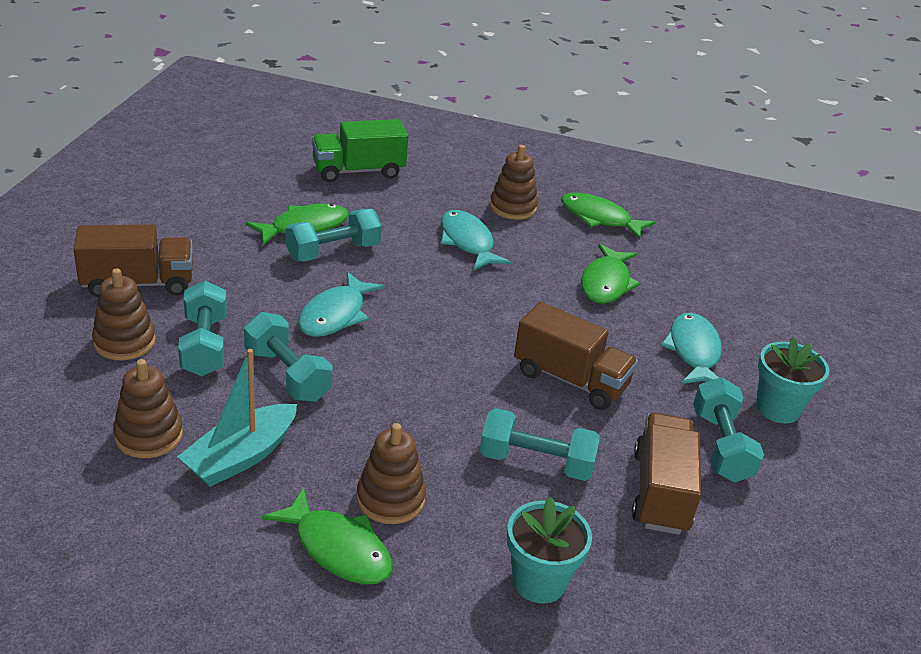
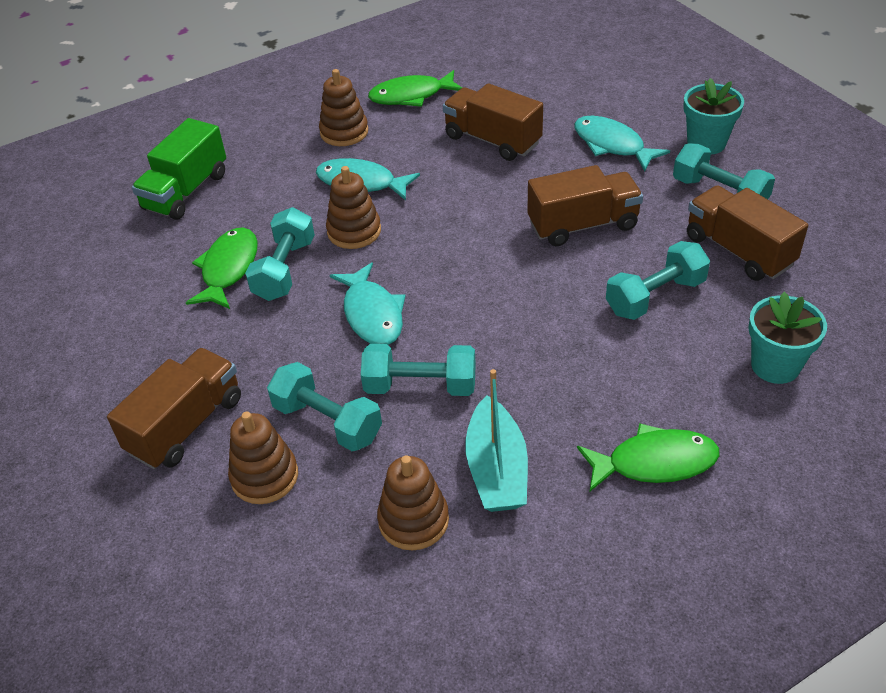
camera: 40 degrees left, 10 degrees up
brown stacking toy [356,423,426,524] -> brown stacking toy moved to [326,166,381,249]
green fish [581,244,641,304] -> brown truck [443,83,543,161]

